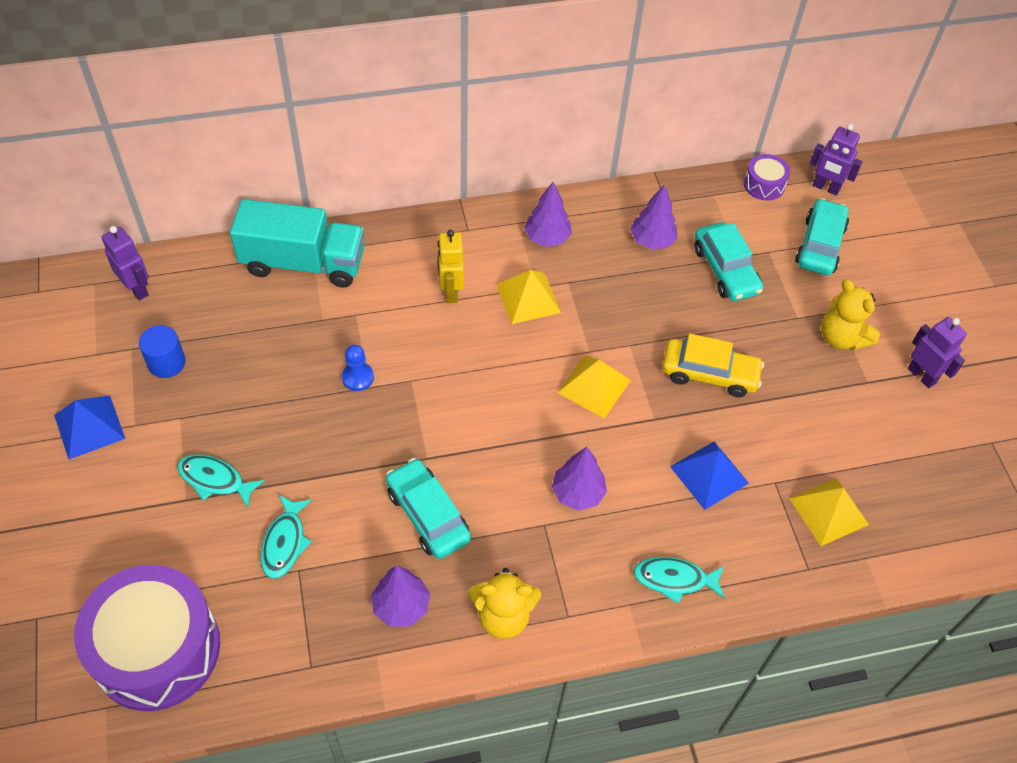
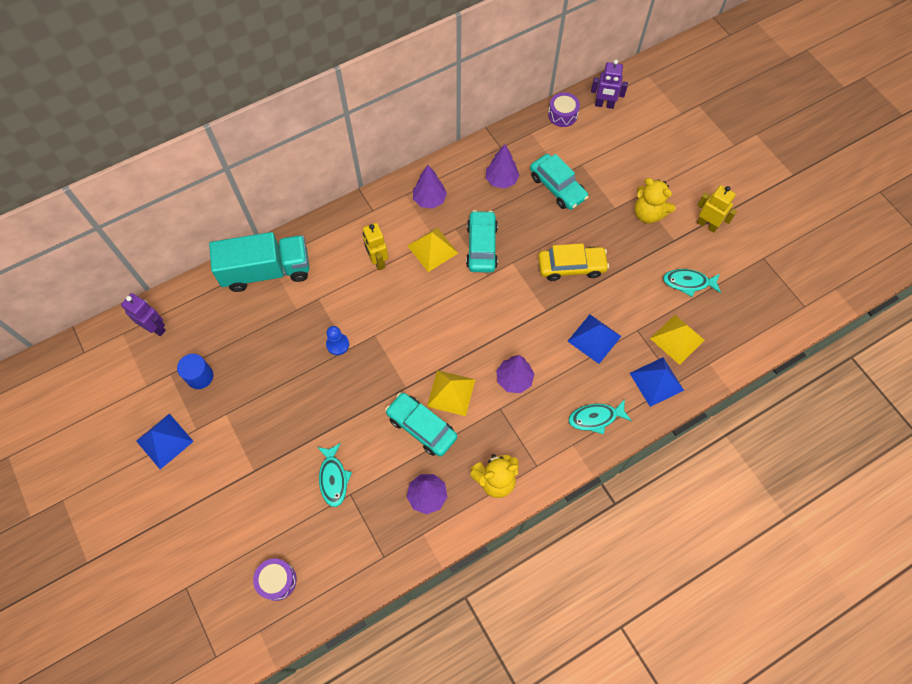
camera: 15 degrees left, 10 degrees up
purple drum [74,565,220,711] -> purple drum [253,558,297,601], size x0.44
turquoise fish [177,454,265,508] -> turquoise fish moved to [663,269,721,297]
yellow pyramid [557,356,631,418] -> yellow pyramid moved to [427,370,475,416]
turquoise car [795,198,849,275] -> turquoise car moved to [466,210,498,273]
purple robot [908,317,967,388] -> yellow robot [697,185,737,233]
none -> blue pyramid [630,357,684,407]

